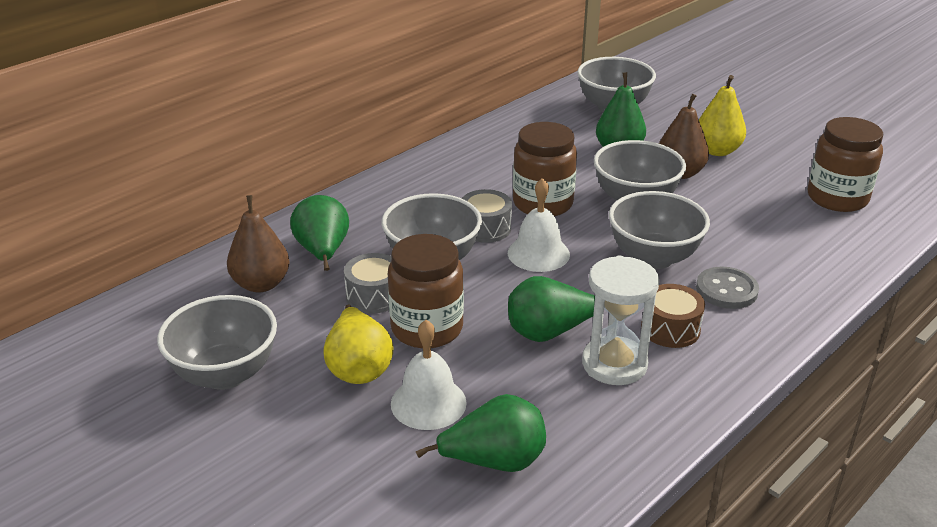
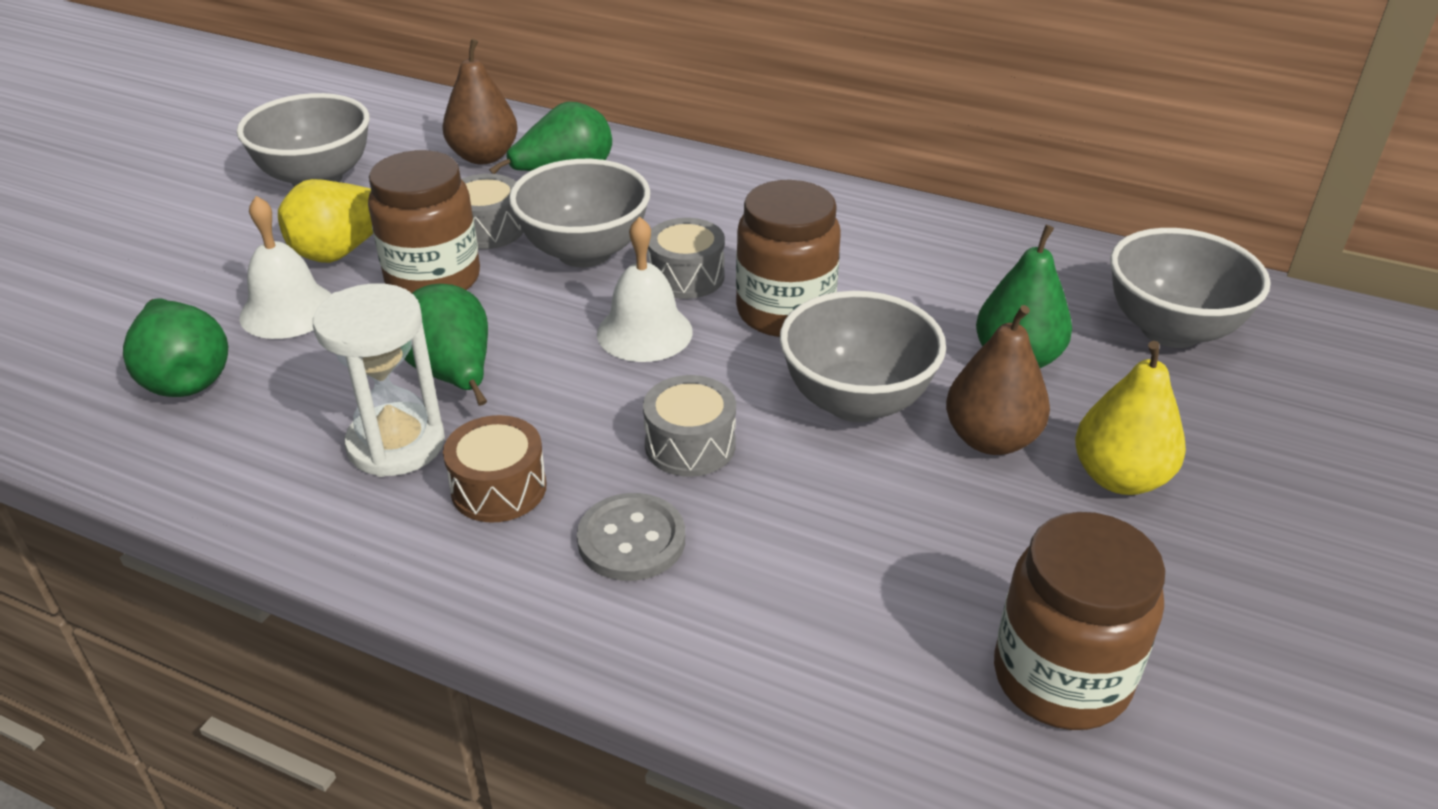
camera: 70 degrees right, 5 degrees up
grey bowl [609,191,710,269] -> grey drum [643,375,736,477]

